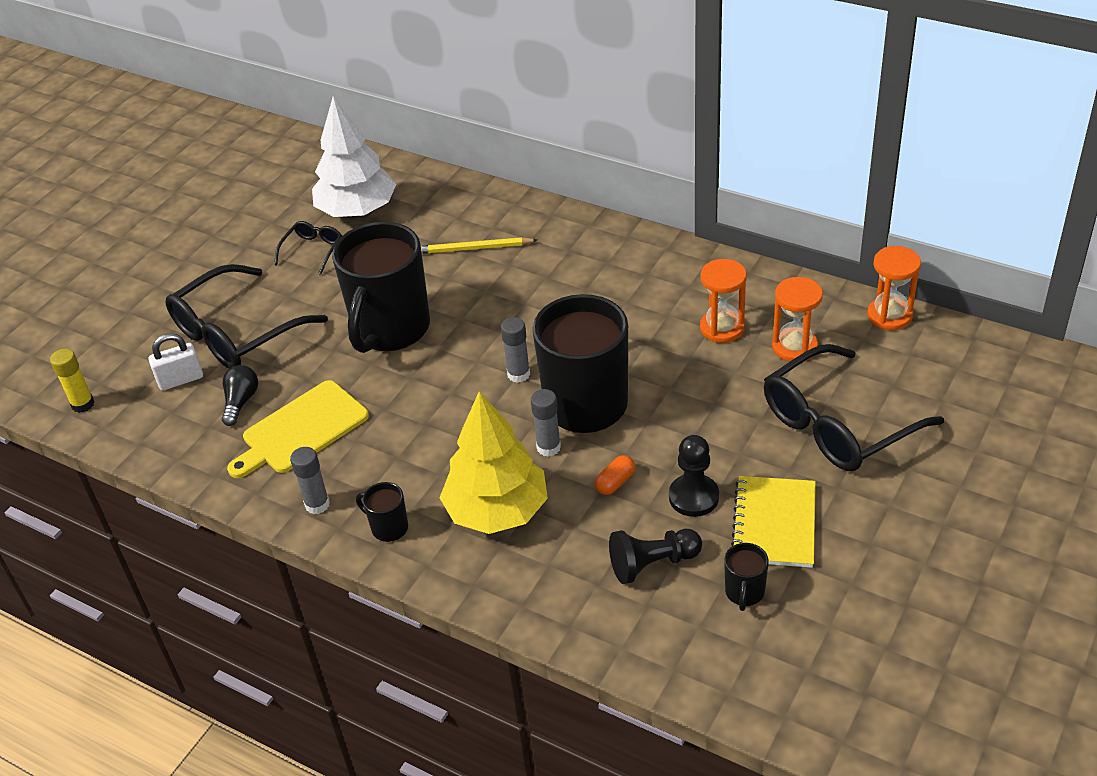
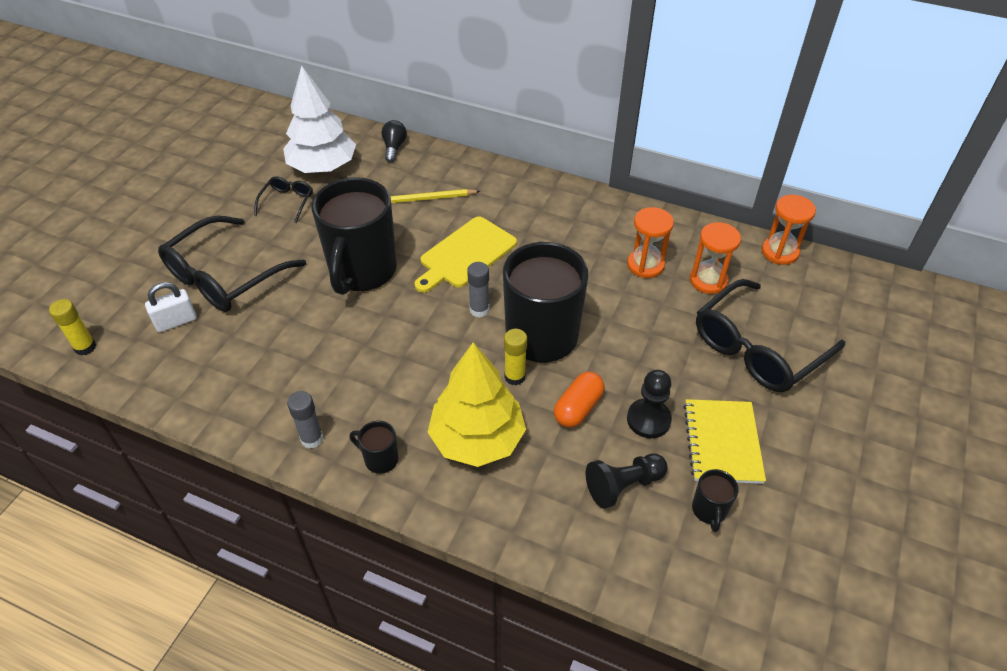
camera: 10 degrees left, 5 degrees up
black light bulb [222,365,258,426] -> black light bulb moved to [381,120,407,162]
yellow cutting board [227,380,369,478] -> yellow cutting board moved to [414,216,517,293]
grey glue stick [531,389,561,457] -> yellow glue stick [504,329,527,385]
orange capsule [595,455,635,495] -> orange capsule [554,372,604,428], size x1.52

